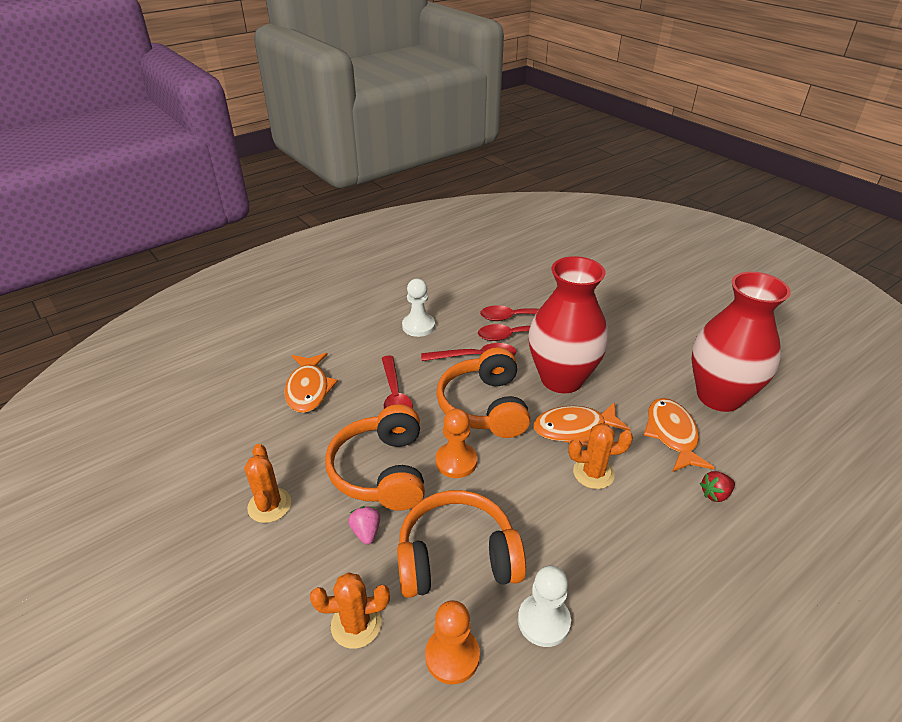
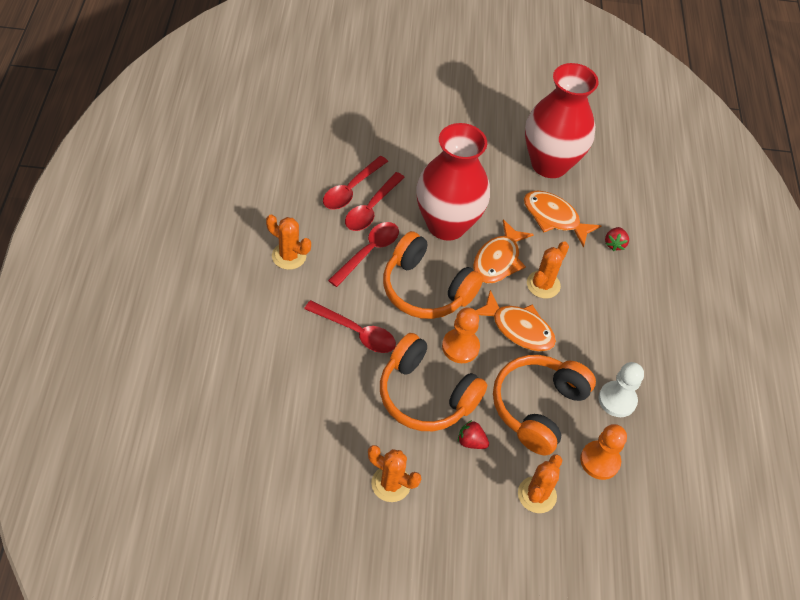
camera: 55 degrees left, 15 degrees up
orange fish [285,353,338,413] -> orange fish moved to [476,290,556,352]
pink strawberry [348,506,380,545] -> red strawberry [458,420,489,449]
white pawn [402,279,435,337] -> orange cactus [266,215,311,270]

